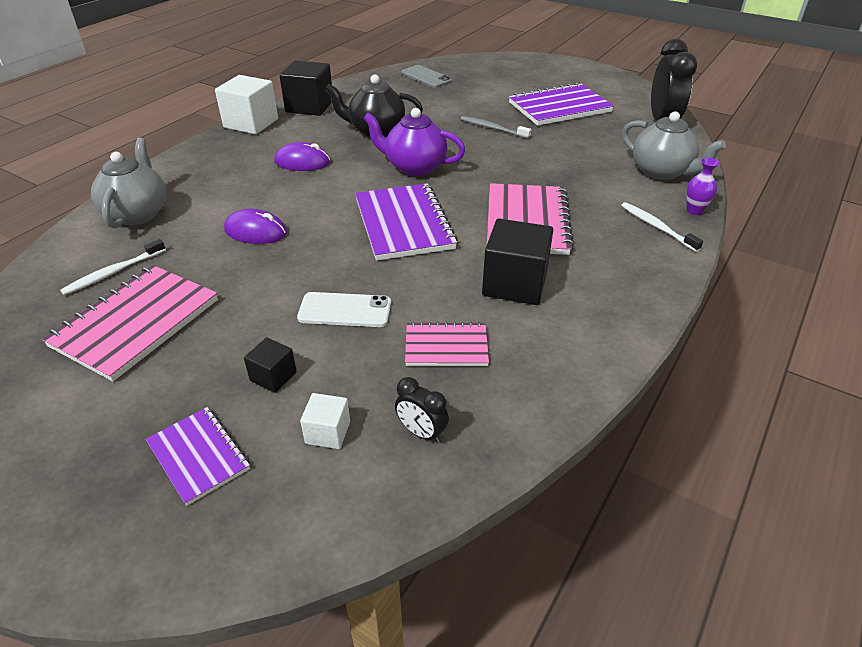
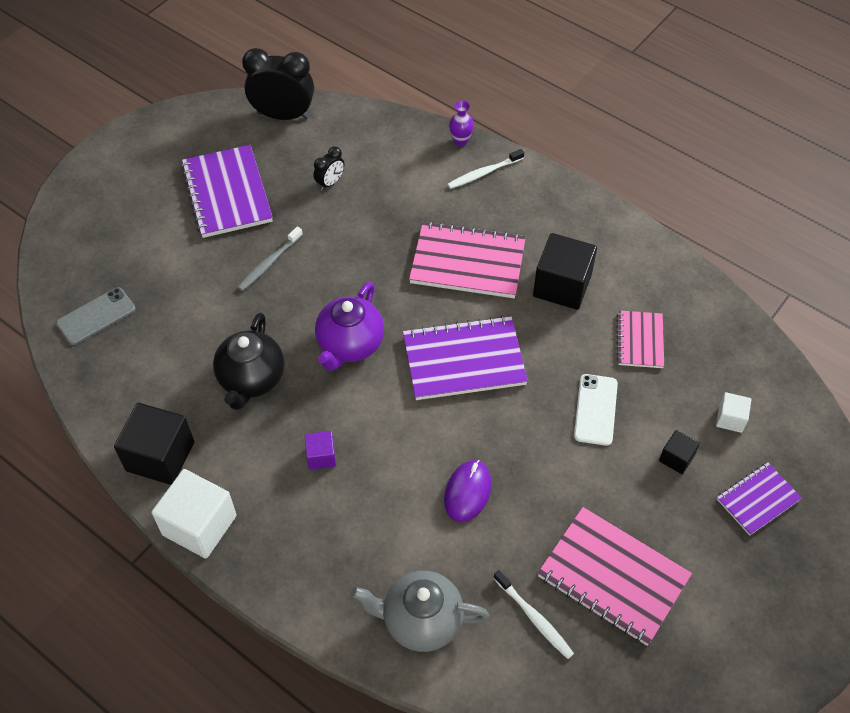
camera: 85 degrees left, 15 degrees up
purple mouse [274,142,330,171] -> purple cube [305,431,336,470]
black clock [395,377,449,443] -> black clock moved to [313,146,344,190]
grey teapot [622,111,726,180] -> none

